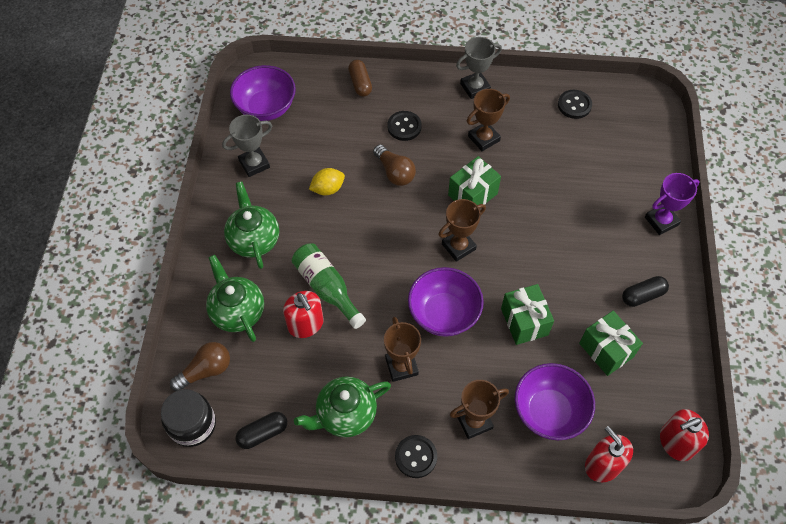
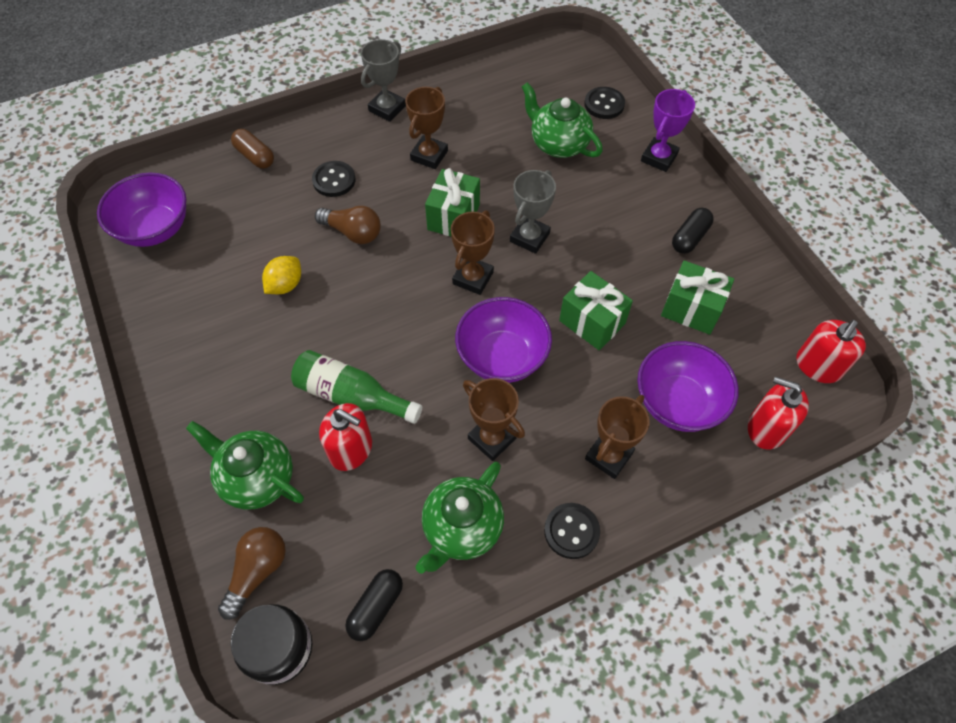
camera: 30 degrees left, 0 degrees up
grey trophy [222,115,272,177] -> grey trophy moved to [510,170,556,254]
green teapot [224,181,279,269] -> green teapot moved to [522,82,603,158]
black button [558,90,592,119] -> black button moved to [584,87,625,119]

